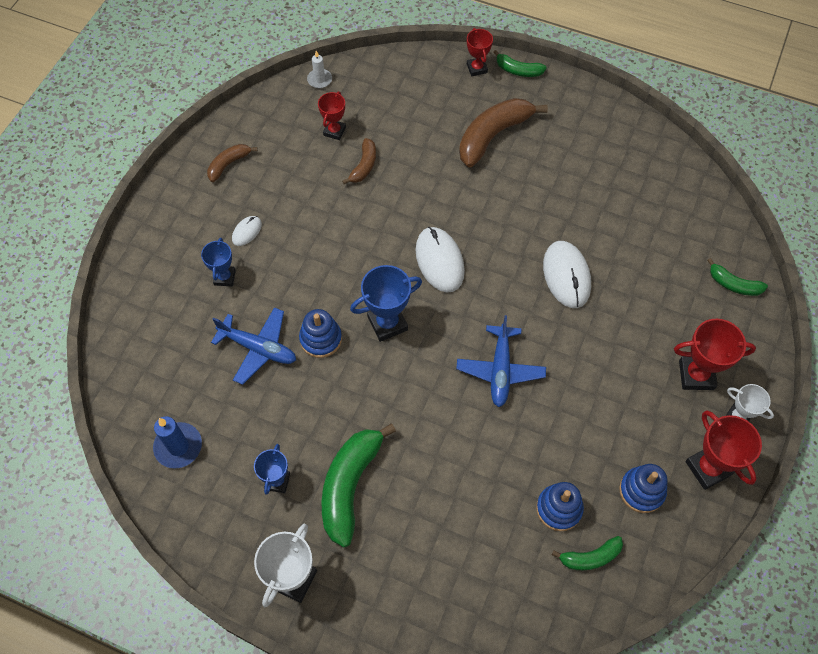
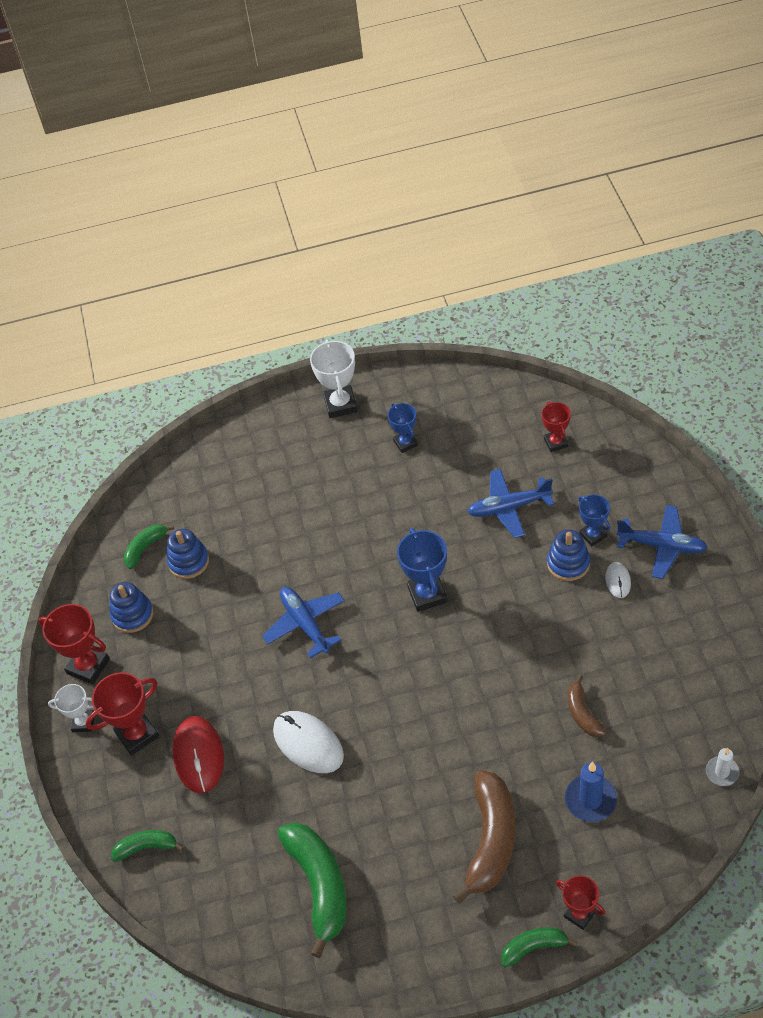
camera: 150 degrees right, 10 degrees down
blue candle [153,416,202,469] -> blue candle moved to [565,762,617,822]
brown banana [207,144,258,182] -> none
blue stacking toy [299,309,342,358] -> blue stacking toy moved to [547,529,590,581]
red trophy [318,92,346,140] -> red trophy moved to [542,401,571,452]
green banana [322,423,396,547] -> green banana moved to [277,822,347,958]
blue trophy [350,265,422,342] -> blue trophy turned 45 degrees counterclockwise [397,528,448,612]
white mouse [416,227,465,293] -> none
none -> red mouse [172,716,224,793]
none -> blue plane [616,505,708,579]

